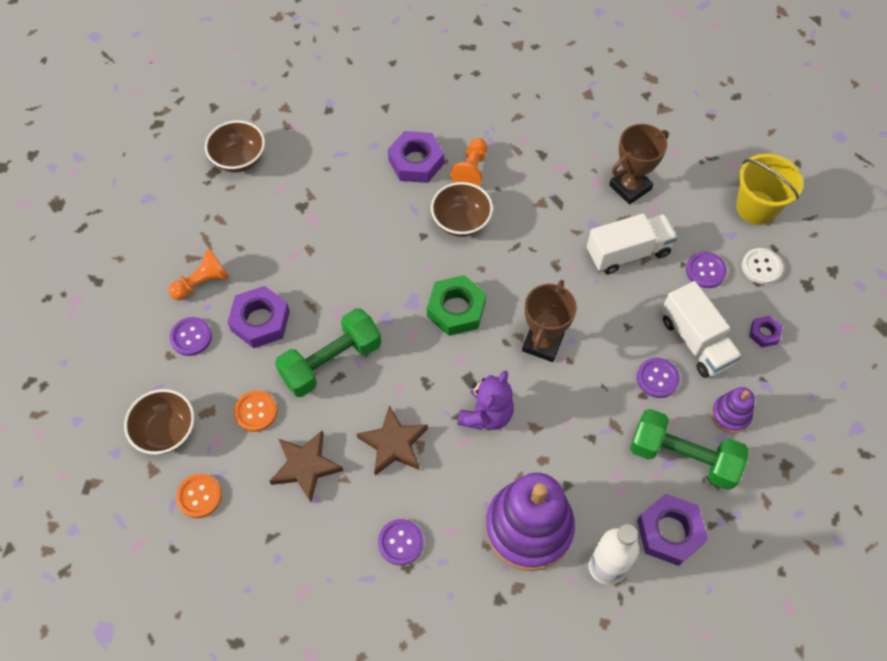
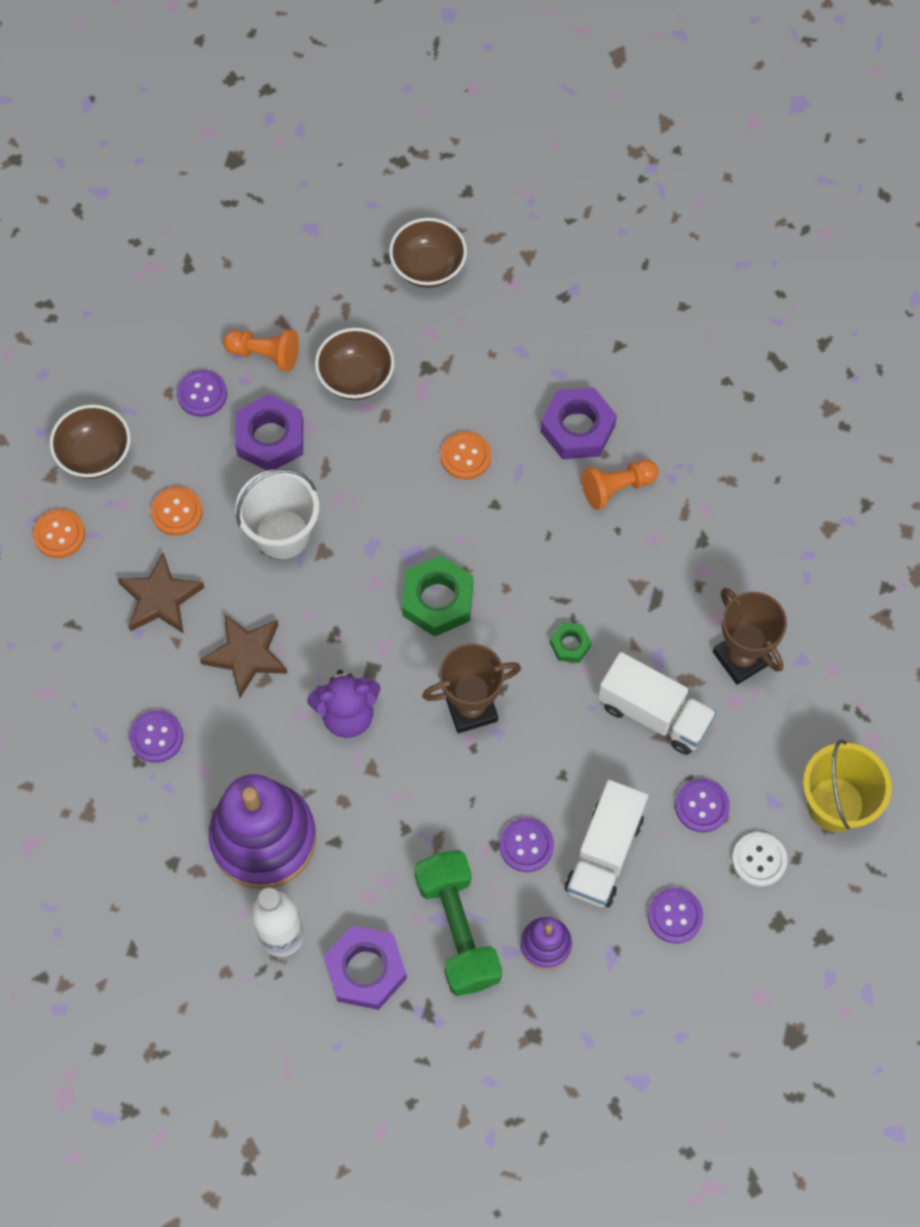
camera: 50 degrees right, 5 degrees up
green dumbbell [275,308,382,397] -> white bucket [236,469,319,559]
brown bowl [431,182,493,237] -> brown bowl moved to [315,328,395,400]
brown trophy [609,124,669,205] -> brown trophy turned 45 degrees clockwise [713,588,787,685]
purple nut [749,316,783,348] -> purple button [648,888,703,943]
none -> orange button [441,432,491,480]
none -> green nut [550,623,592,663]

